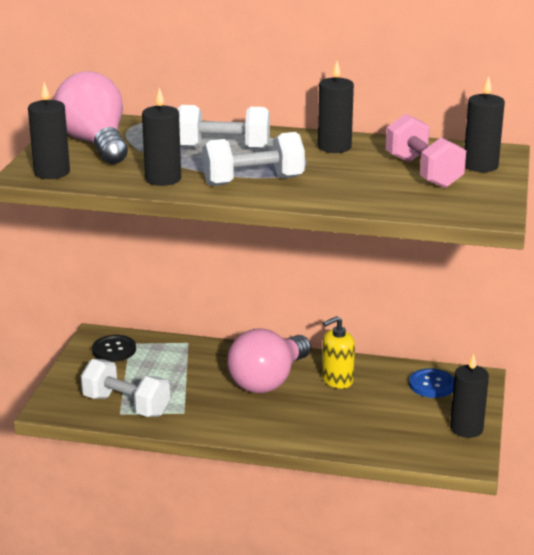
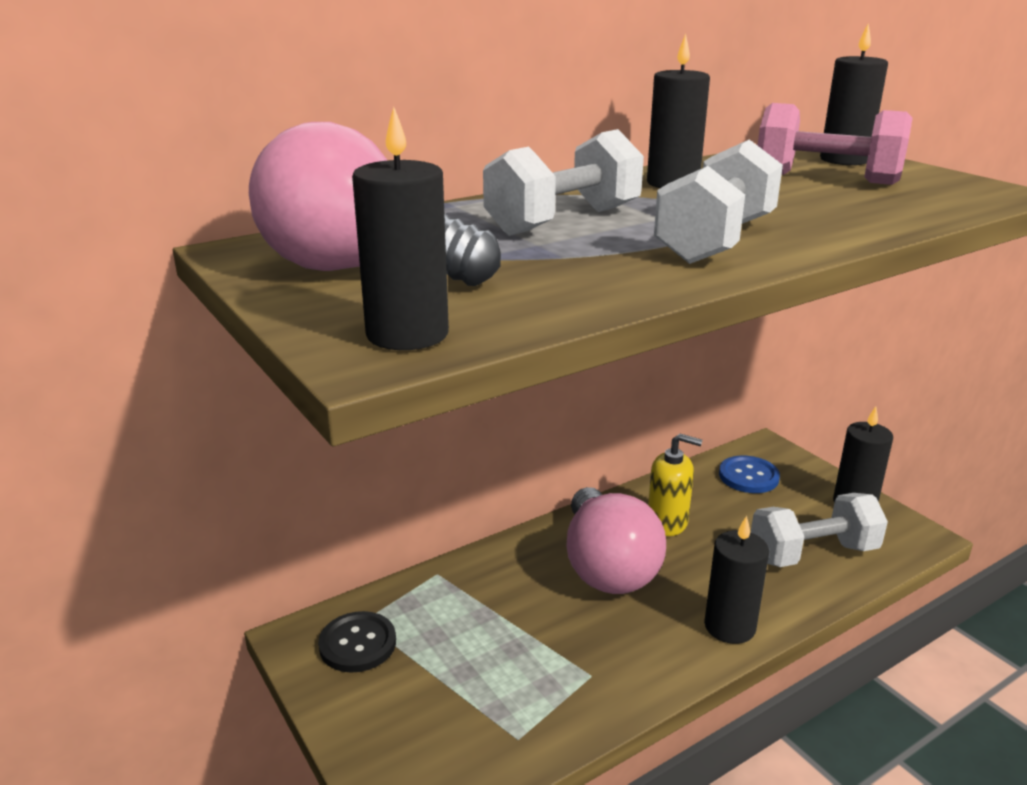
camera: 45 degrees left, 0 degrees up
white dumbbell [81,359,170,417] -> white dumbbell moved to [751,493,888,567]
black candle [142,87,181,186] -> black candle moved to [704,516,769,644]
yellow soap dispenser [322,316,355,389] -> yellow soap dispenser turned 90 degrees counterclockwise [648,434,702,536]

